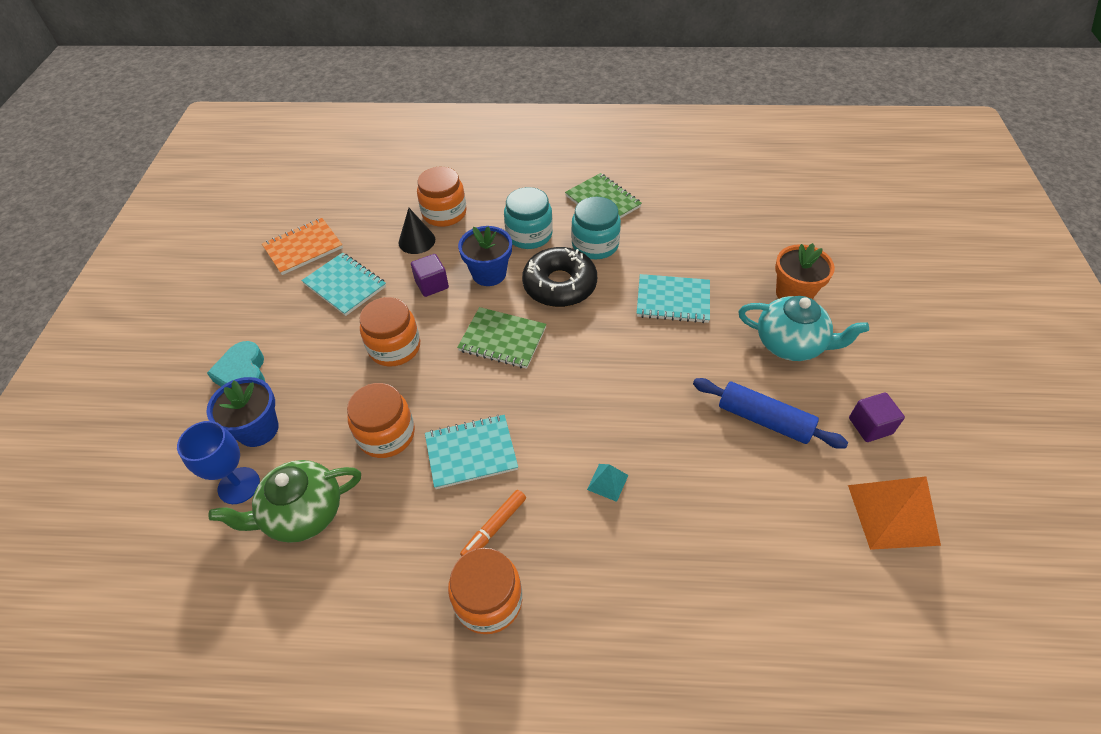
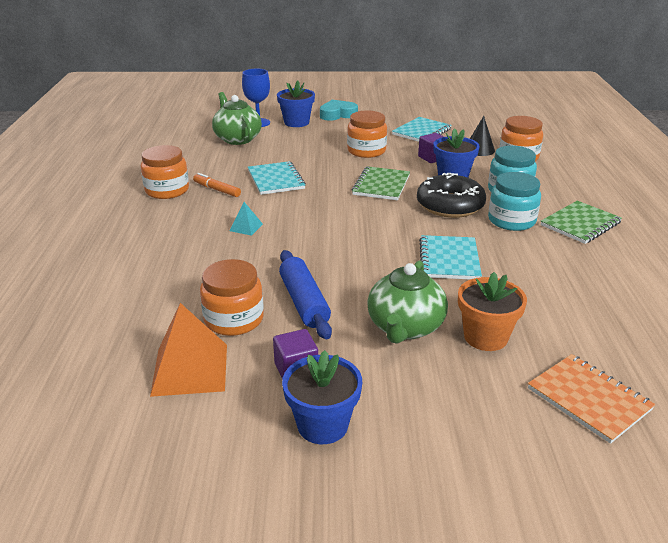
camera: 85 degrees right, 20 degrees down
orange notebook [262,218,343,275] -> orange notebook moved to [528,354,655,444]
orange jar [347,383,415,458] -> orange jar moved to [200,259,264,336]
blue rolling pin [693,378,848,449] -> blue rolling pin turned 45 degrees counterclockwise [279,250,332,339]
turquoise teapot [738,296,869,361] -> green teapot [367,260,448,344]
none -> blue flower pot [282,350,362,444]

